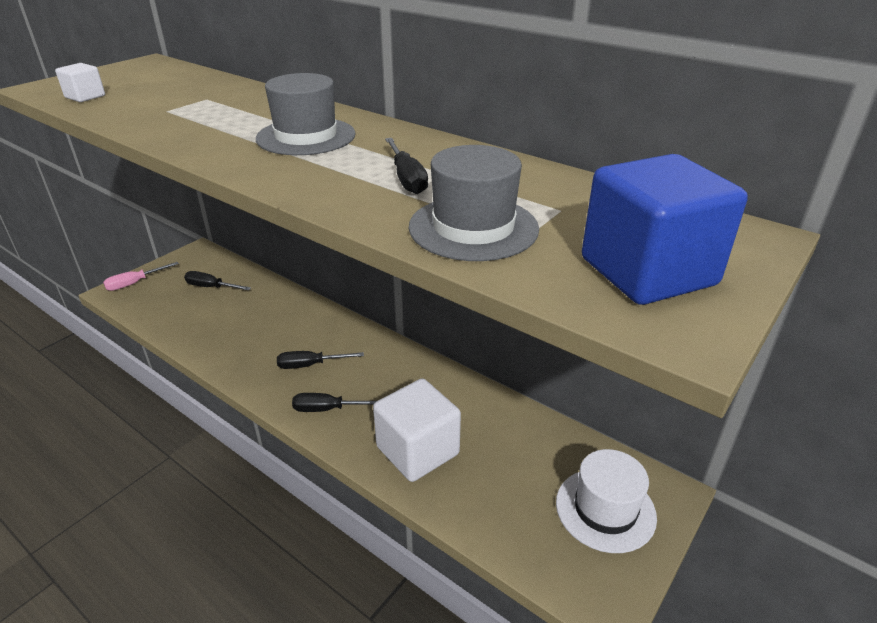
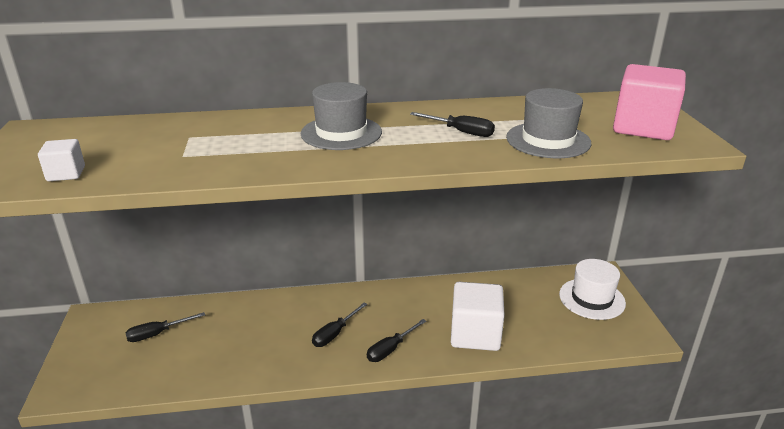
camera: 45 degrees left, 5 degrees down
pink screwdriver [103,262,179,291] -> none
blue cube [582,154,748,305] -> pink cube [613,64,686,140]

